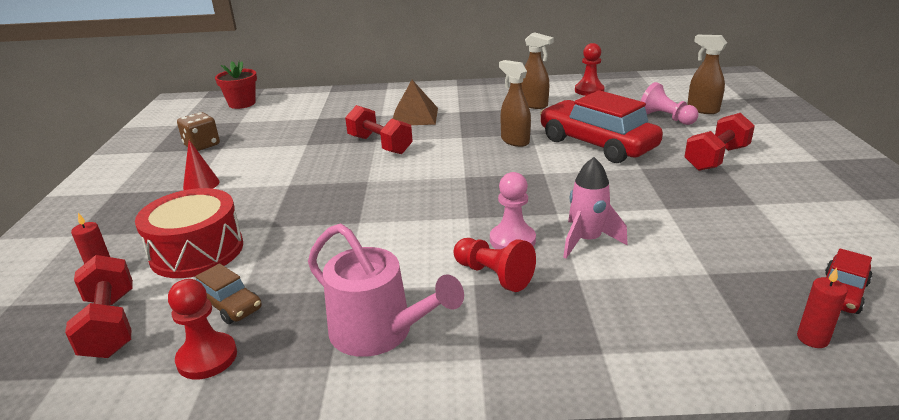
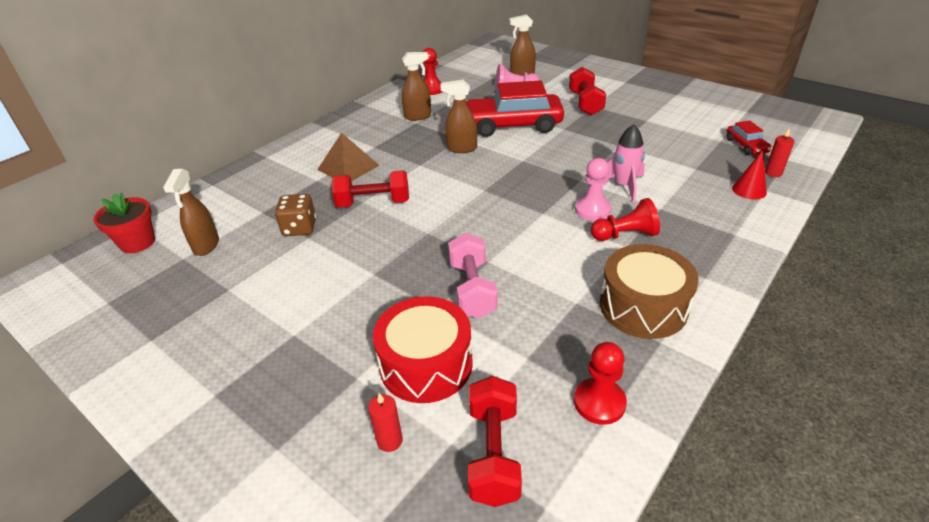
camera: 50 degrees left, 10 degrees up
red dumbbell [65,255,133,358] -> red dumbbell turned 75 degrees clockwise [468,376,522,507]
brown dice [177,112,220,151] -> brown dice moved to [275,194,316,236]
red cone [183,140,220,190] -> red cone moved to [732,150,767,199]
brown car [195,263,262,324] -> none
pink watering can [308,224,464,357] -> brown drum [600,244,699,339]
none -> brown spray bottle [163,169,219,256]
none -> pink dumbbell [448,233,498,318]

